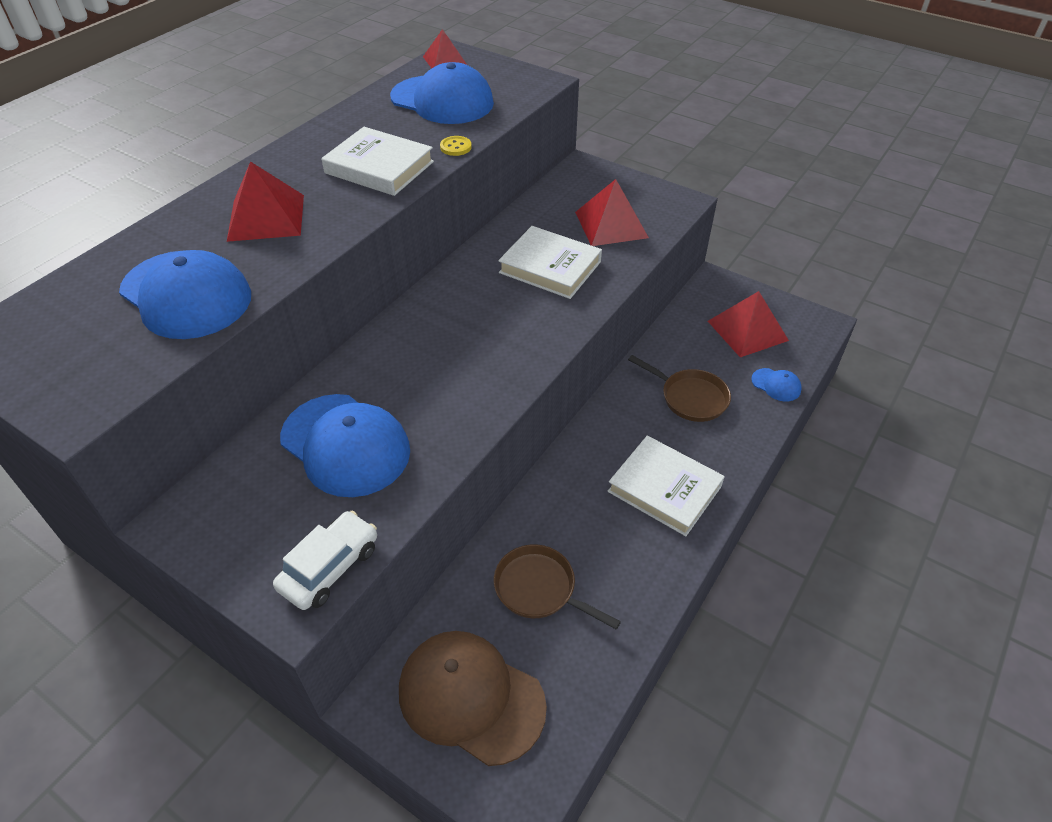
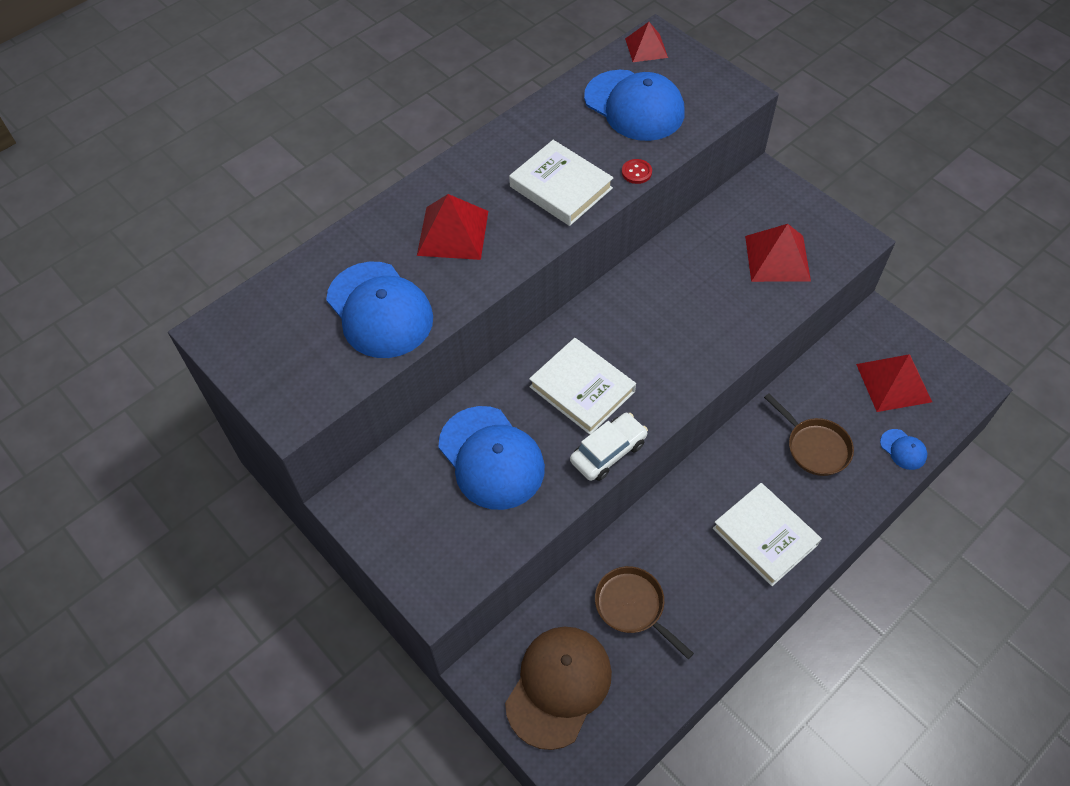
camera: 15 degrees right, 10 degrees up
white car [273,511,377,610] -> white car moved to [570,413,648,481]
brown cap [399,631,547,766] -> brown cap turned 75 degrees clockwise [505,627,612,750]
yellow button [440,136,472,156] -> red button [622,159,652,184]
white book [498,226,602,299] -> white book moved to [529,338,636,435]

